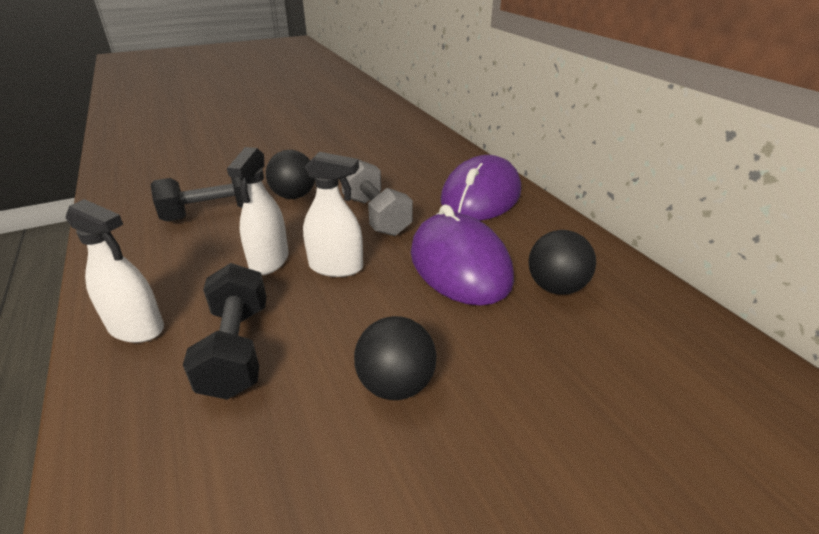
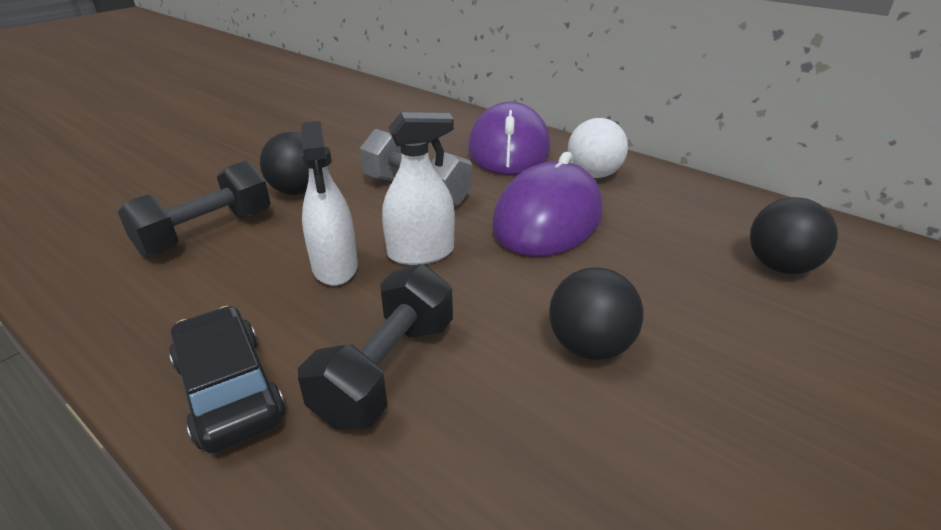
camera: 25 degrees left, 0 degrees up
white spray bottle [66,199,164,343] -> black car [169,306,285,454]
black dumbbell [183,263,266,400] -> black dumbbell turned 60 degrees clockwise [298,264,453,430]
purple mouse [411,204,514,306] -> purple mouse turned 75 degrees clockwise [492,152,602,257]
black ball [528,230,596,295] -> black ball moved to [750,197,838,274]
none -> white ball [568,118,628,178]

